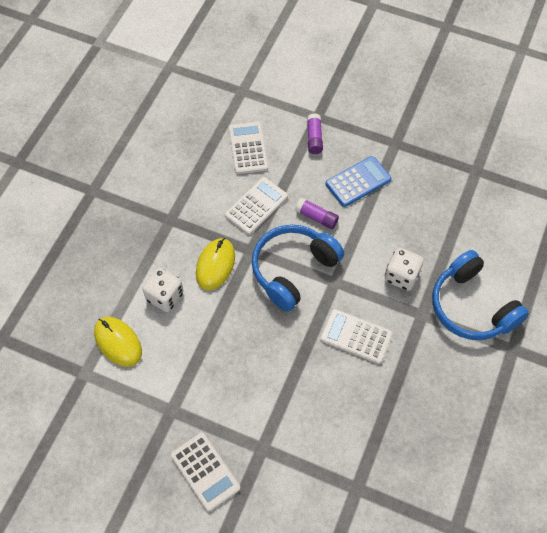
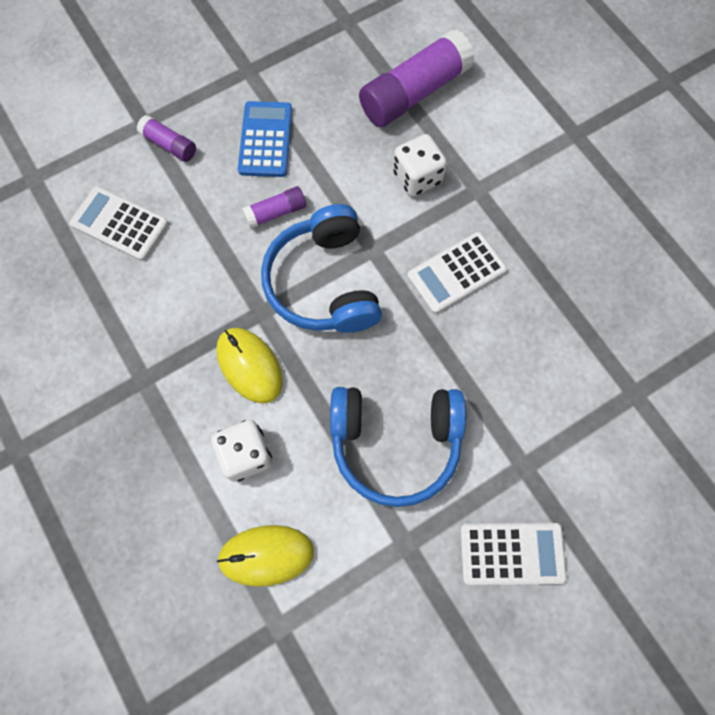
camera: 55 degrees left, 10 degrees up
white calculator [225,177,288,235] -> none
blue headphones [432,250,529,340] -> blue headphones moved to [330,387,466,507]
none -> purple glue stick [359,29,475,127]

